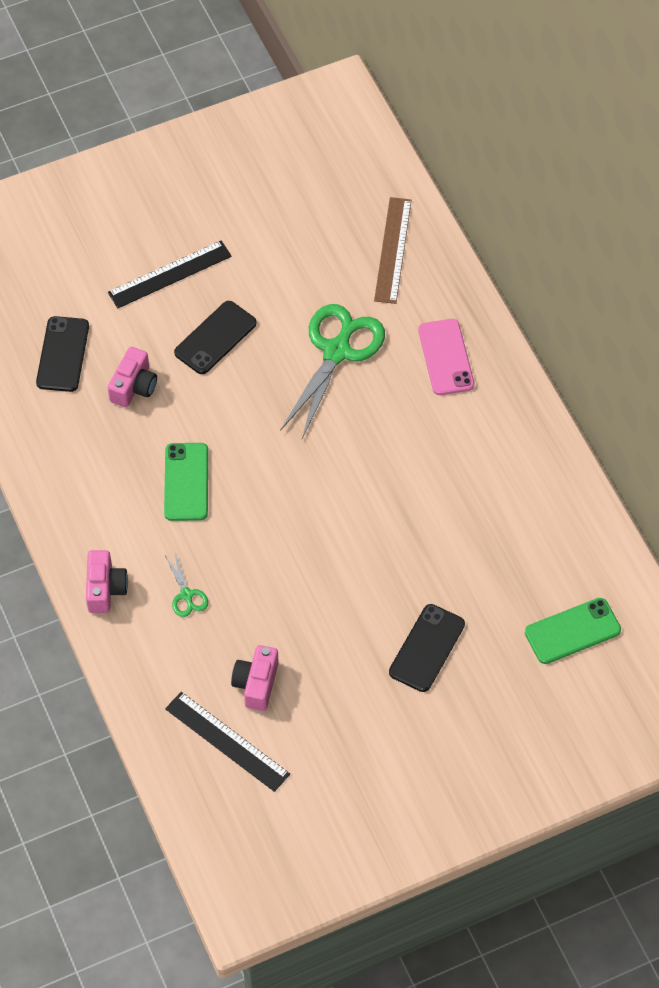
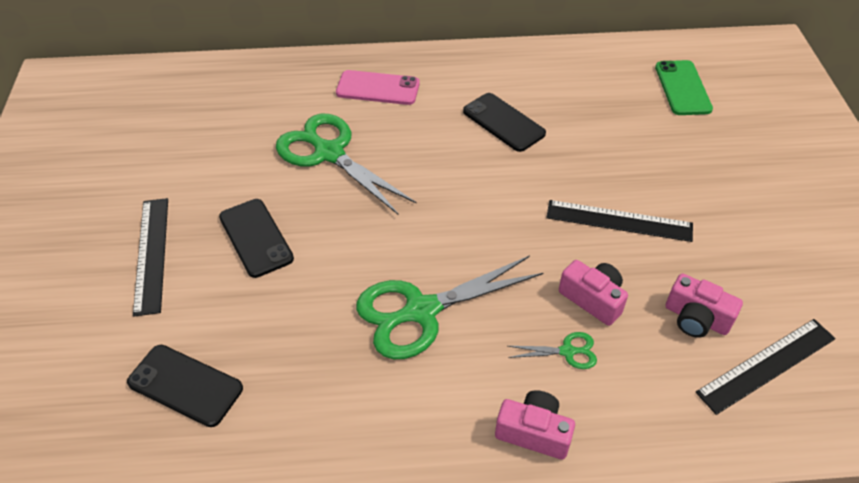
camera: 70 degrees left, 10 degrees down
pink camera [108,347,157,407] -> pink camera moved to [559,260,628,326]
green phone [164,443,208,521] -> green scissors [356,255,543,359]
brown ruler [374,197,412,304] -> none
black phone [389,604,465,692] -> black phone moved to [463,93,546,152]
none -> black ruler [546,200,693,242]

